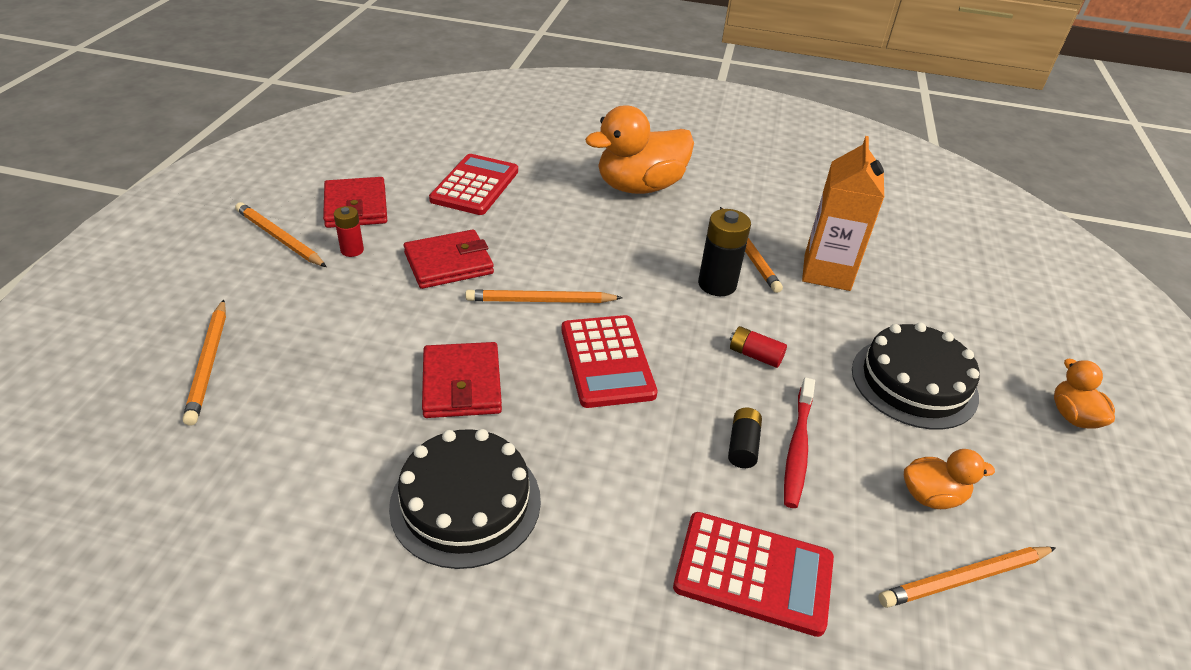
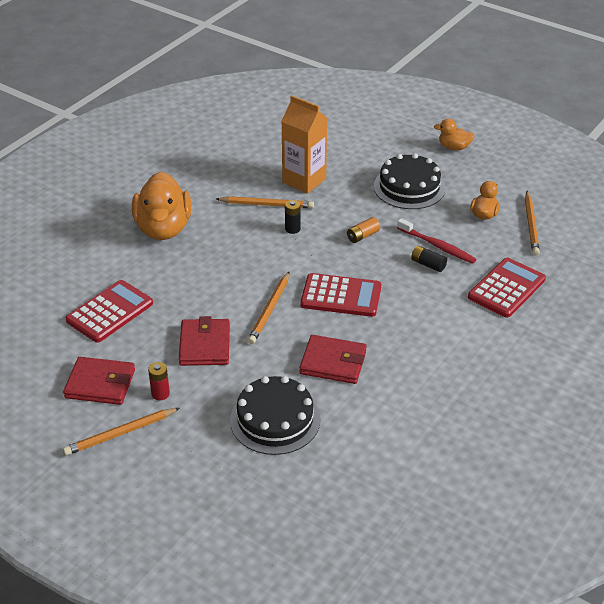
camera: 65 degrees left, 0 degrees up
orange pencil [183,299,226,426] -> none
black cake [389,429,541,569] -> black cake moved to [230,376,320,455]
red calculator [429,154,518,215] -> red calculator turned 90 degrees clockwise [65,280,153,343]
black battery [698,209,751,296] -> black battery [285,200,301,234], size x0.59
red battery [730,326,787,368] -> orange battery [347,217,380,243]

